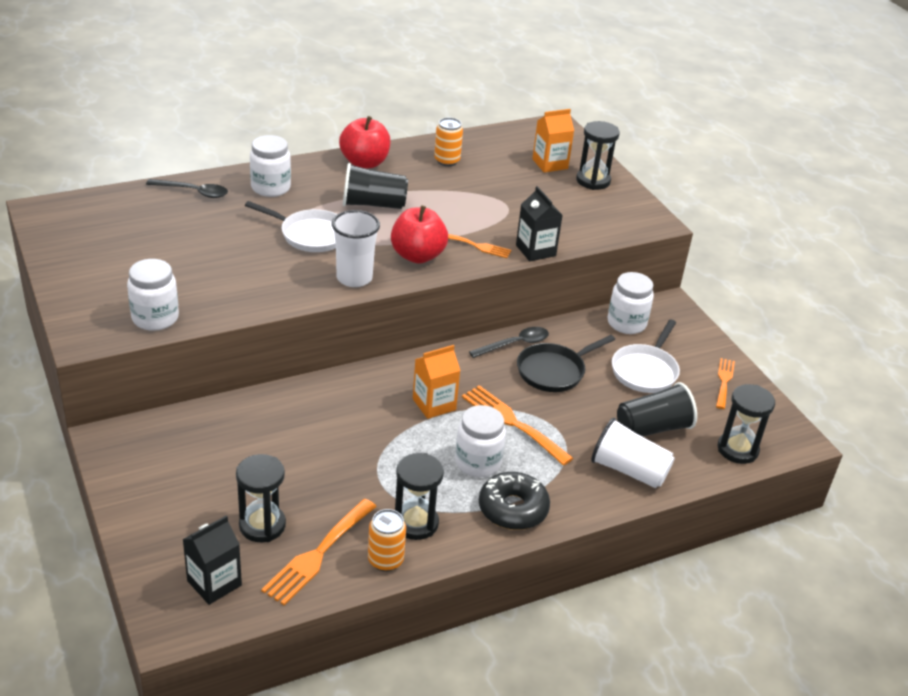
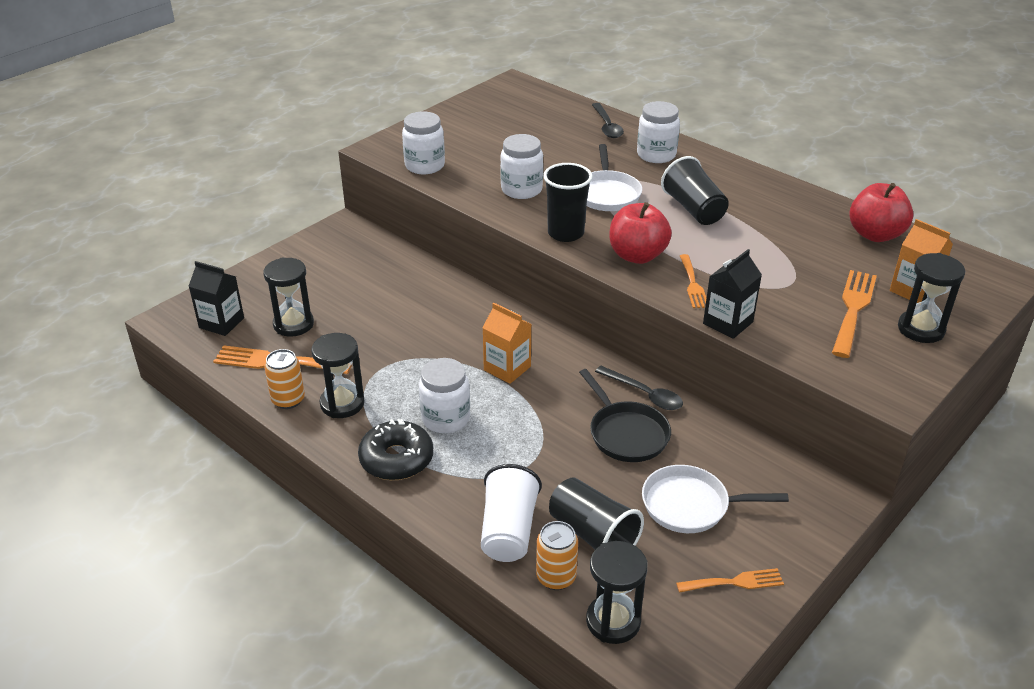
camera: 70 degrees right, 0 degrees up
white cup [332,210,380,287] -> black cup [543,163,593,242]
red apple [339,116,391,169] -> red apple moved to [849,183,913,242]
orange can [434,118,463,166] -> orange can moved to [536,521,578,590]
orange fork [462,385,573,466] -> orange fork moved to [832,270,877,358]
black pan [517,335,615,392] -> black pan turned 150 degrees counterclockwise [579,369,671,462]
white jar [608,272,654,334] -> white jar moved to [500,134,543,199]

